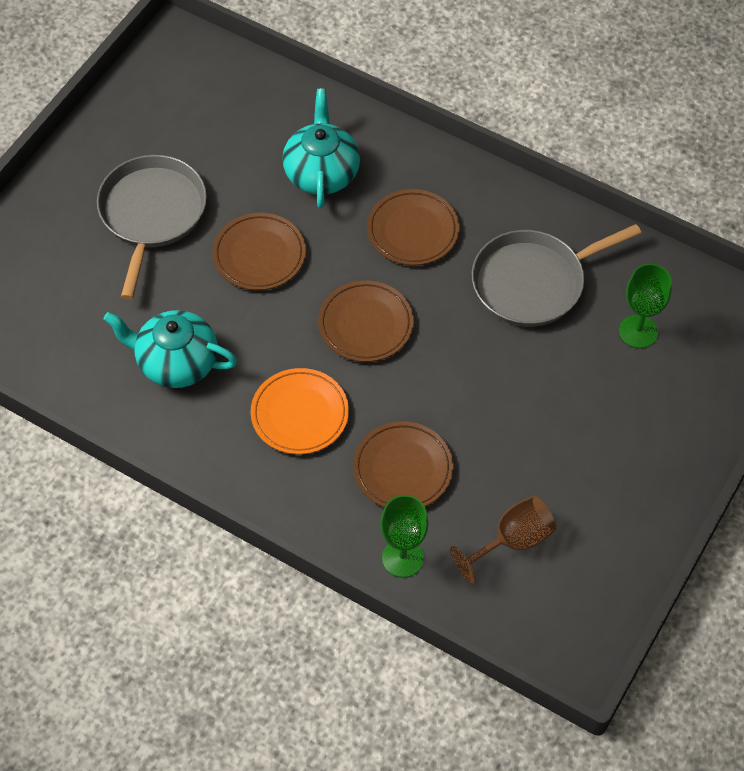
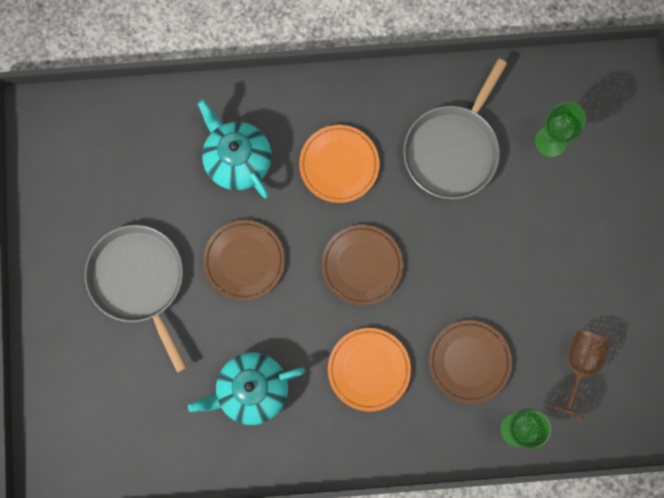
camera: 35 degrees left, 20 degrees up
brown plate [367,189,459,266] -> orange plate [299,125,380,203]

